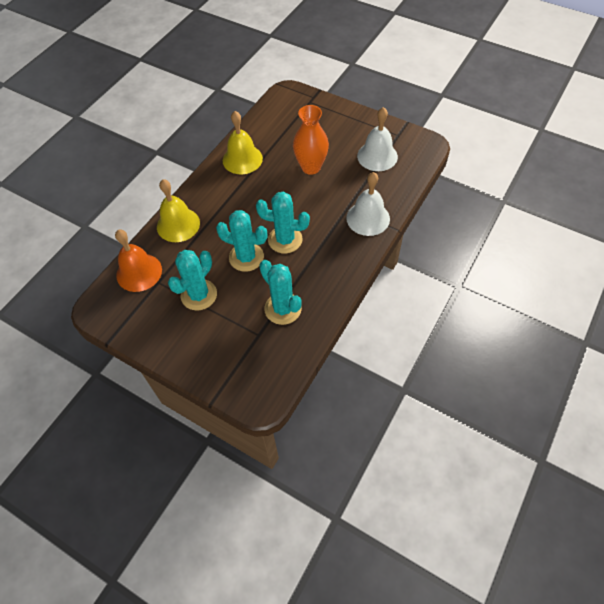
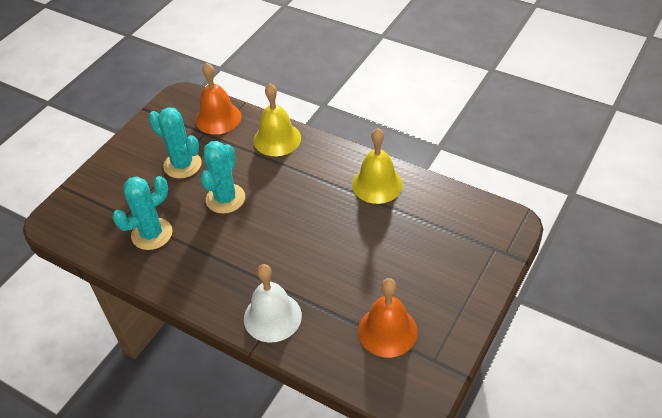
camera: 90 degrees right, 10 degrees down
turquoise cactus [256,192,310,253] -> none
orange vase [293,105,329,175] -> none
white bell [357,107,398,171] -> orange bell [358,278,418,358]

